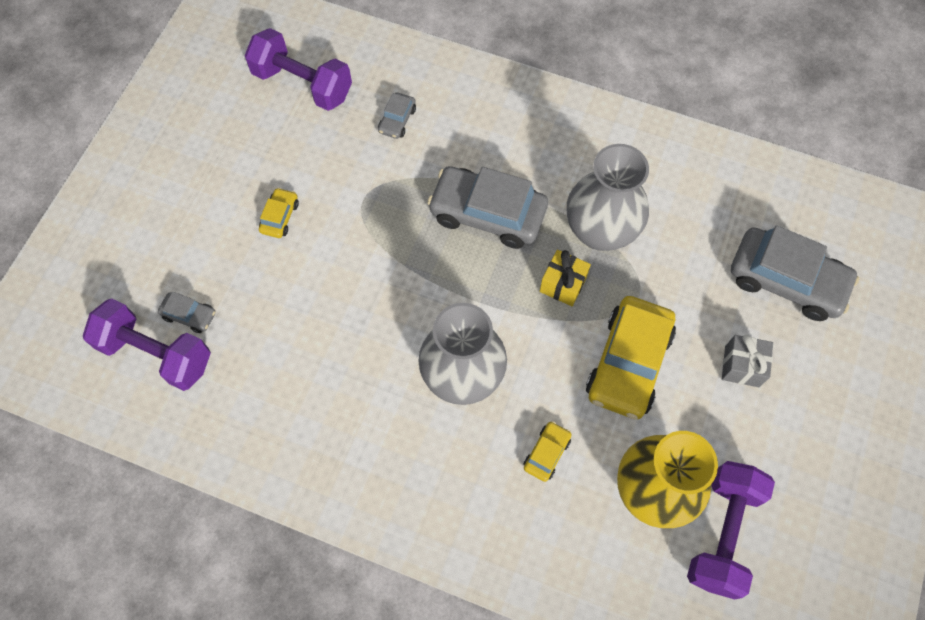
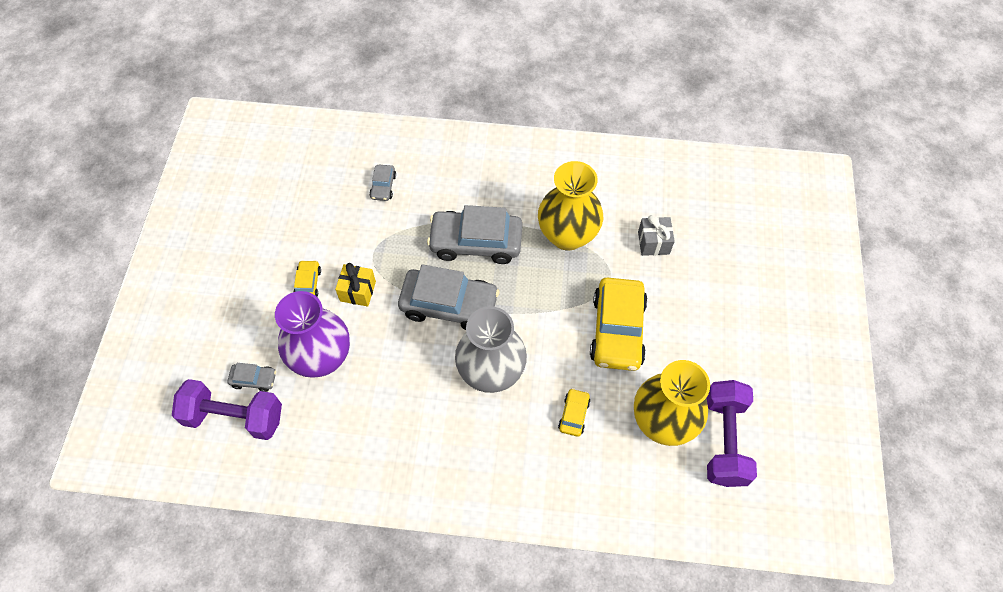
camera: 15 degrees left, 5 degrees down
purple dumbbell [245,28,352,111] -> none
yellow gift [540,250,591,306] -> yellow gift moved to [335,263,376,307]
grey vase [567,144,649,251] -> yellow vase [538,161,603,251]
grey gift [722,335,773,387] -> grey gift moved to [638,215,675,256]
grey car [731,225,859,321] -> grey car moved to [398,264,499,330]
none -> purple vase [275,291,350,378]

